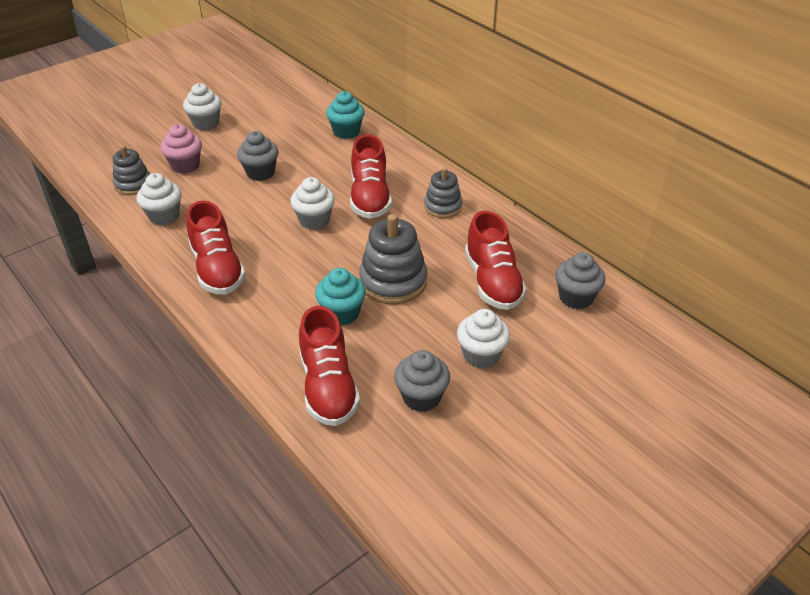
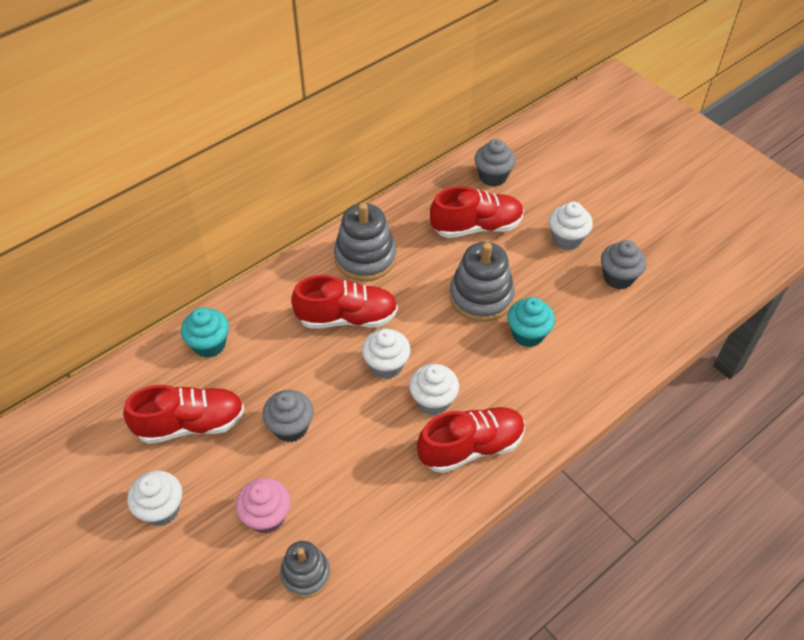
camera: 90 degrees left, 10 degrees up
white cupcake [137,173,182,226] -> white cupcake moved to [409,364,459,415]
red shoe [299,306,360,426] -> red shoe moved to [123,385,244,444]
grey stacking toy [424,167,462,218] -> grey stacking toy [334,203,396,281], size x1.60

